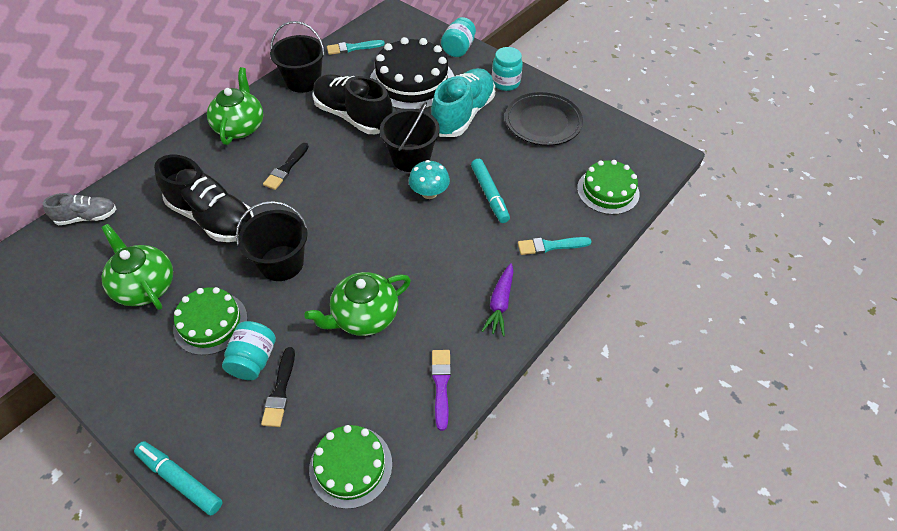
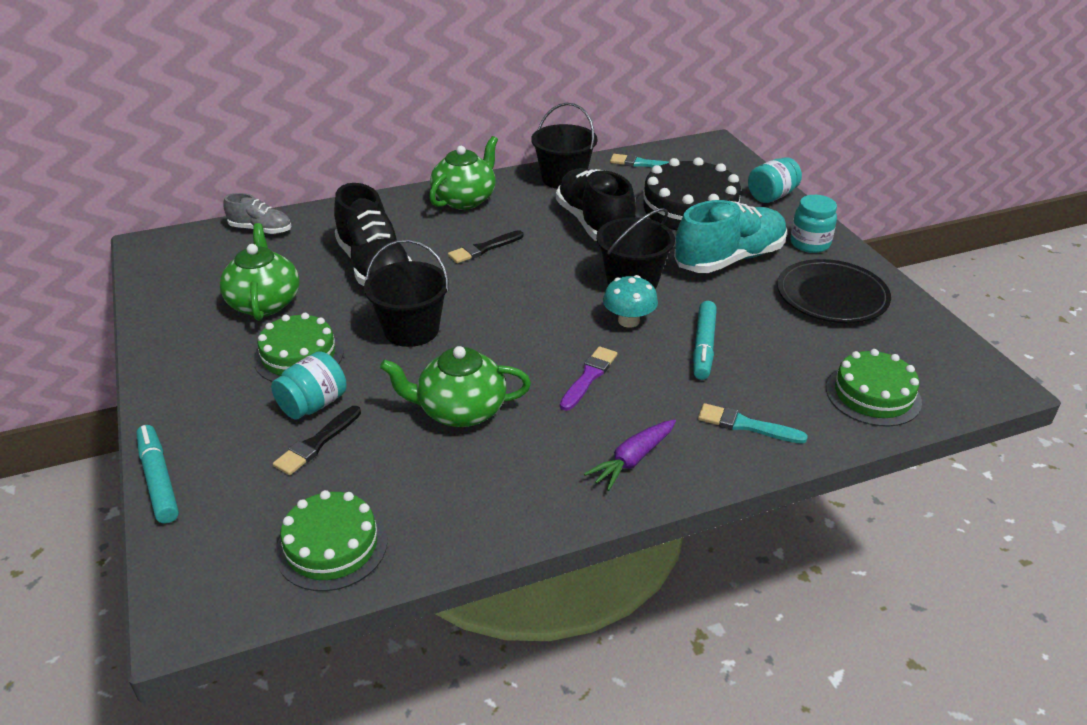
camera: 30 degrees right, 15 degrees down
purple brush [431,350,451,431] -> purple brush moved to [560,346,617,411]

